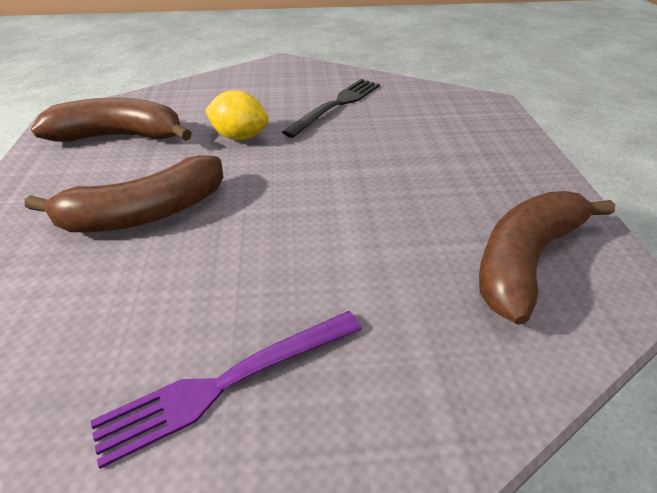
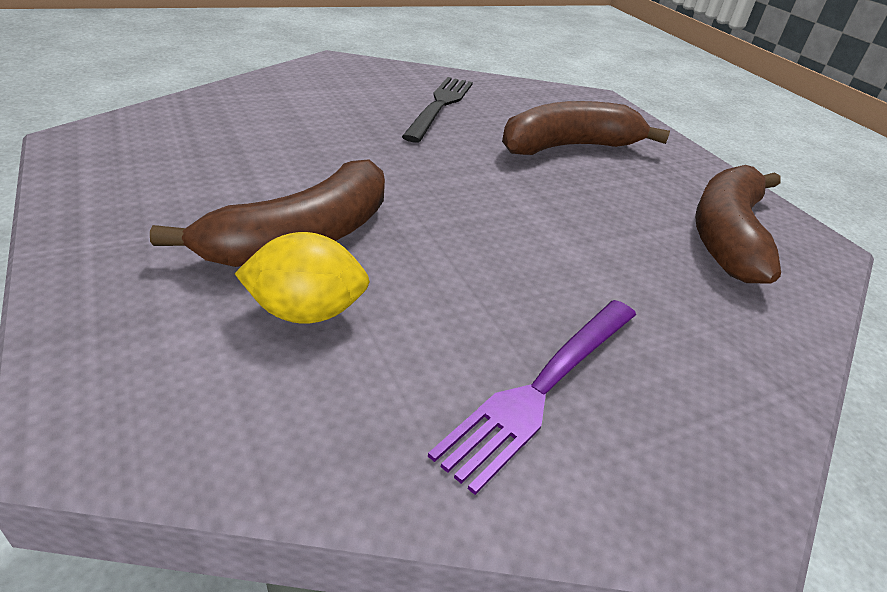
camera: 25 degrees left, 5 degrees down
brown banana [31,98,192,142] -> brown banana moved to [502,101,670,155]
yellow lemon [205,90,269,140] -> yellow lemon moved to [234,232,370,324]

